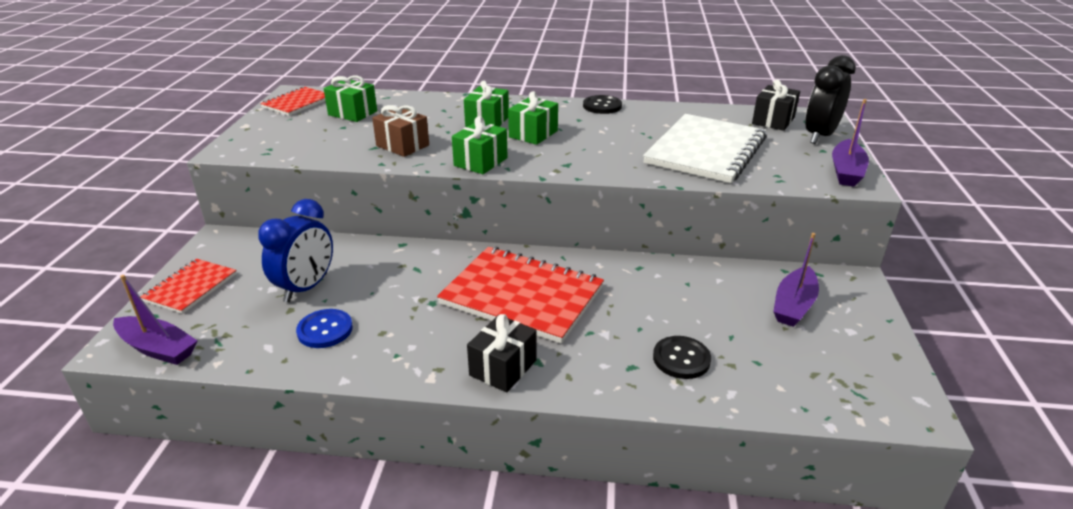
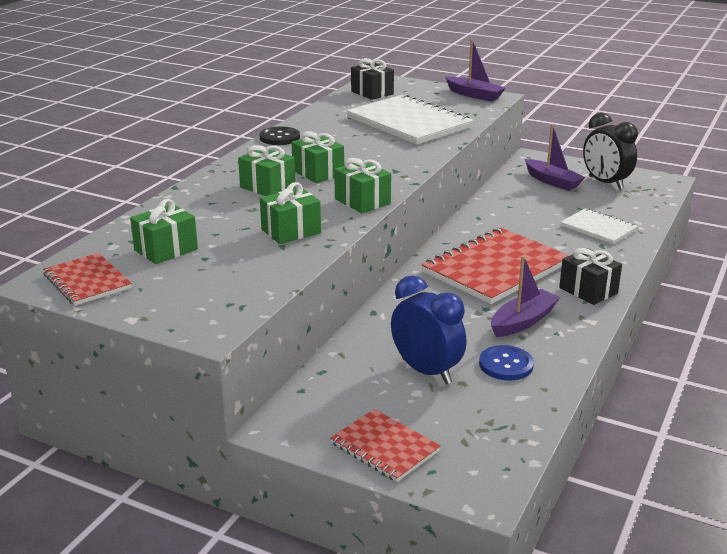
camera: 70 degrees left, 5 degrees down
purple boat [113,275,198,365] -> purple boat moved to [491,256,560,337]
brown gift [372,105,429,157] -> green gift [260,182,321,244]
black button [653,336,711,379] -> white notebook [561,208,638,244]
black clock [805,55,856,144] -> black clock moved to [583,113,638,190]

